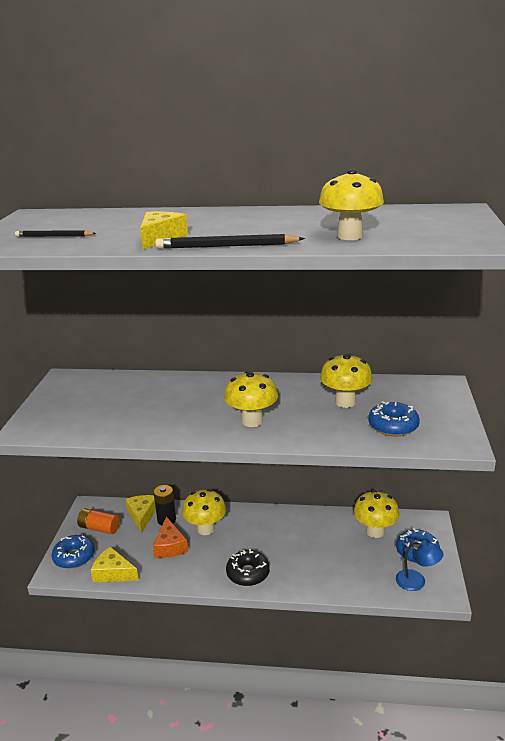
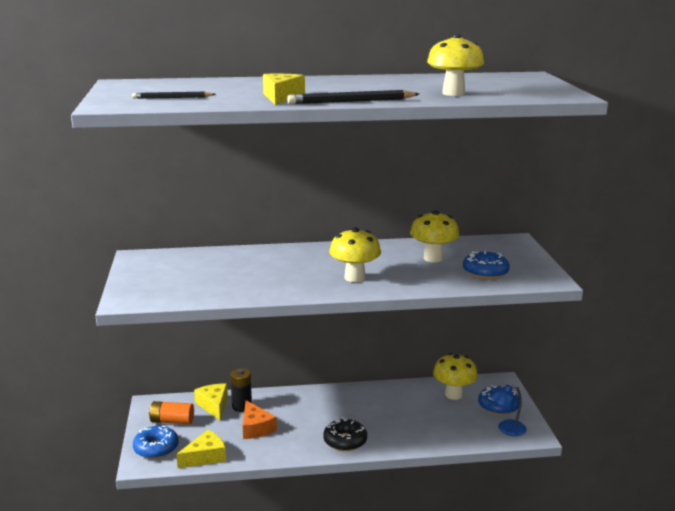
camera: 15 degrees left, 5 degrees down
yellow cheese [91,547,139,582] -> yellow cheese turned 135 degrees clockwise [177,430,226,468]
yellow mushroom [182,489,226,535] -> none
blue lamp [396,540,443,591] -> blue lamp turned 150 degrees clockwise [490,385,527,436]

